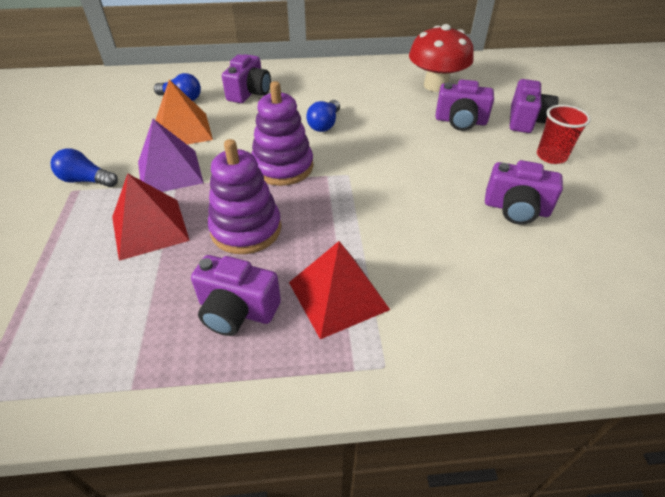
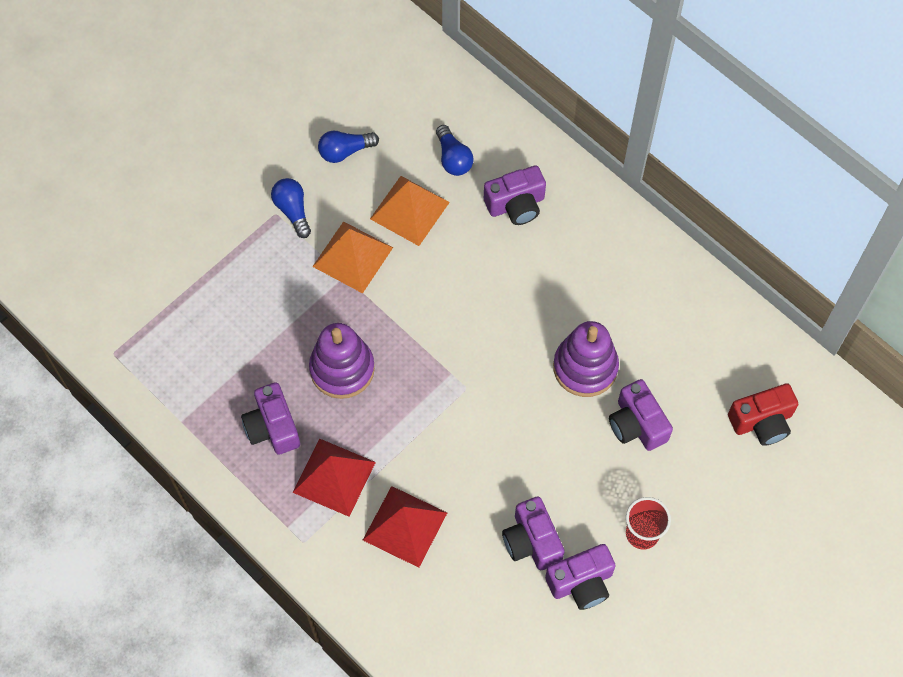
camera: 50 degrees right, 20 degrees up
red pyramid [112,174,190,261] -> red pyramid moved to [363,486,447,568]
purple pyramid [138,119,204,192] -> orange pyramid [312,221,393,293]
purple stacking toy [252,81,313,186] -> purple stacking toy moved to [553,321,619,397]
blue light bulb [306,100,340,132] -> blue light bulb moved to [318,131,379,163]
red mushroom [409,24,474,92] -> none
purple camera [510,79,558,133] -> purple camera moved to [545,544,616,610]
none -> red camera [728,383,799,446]

